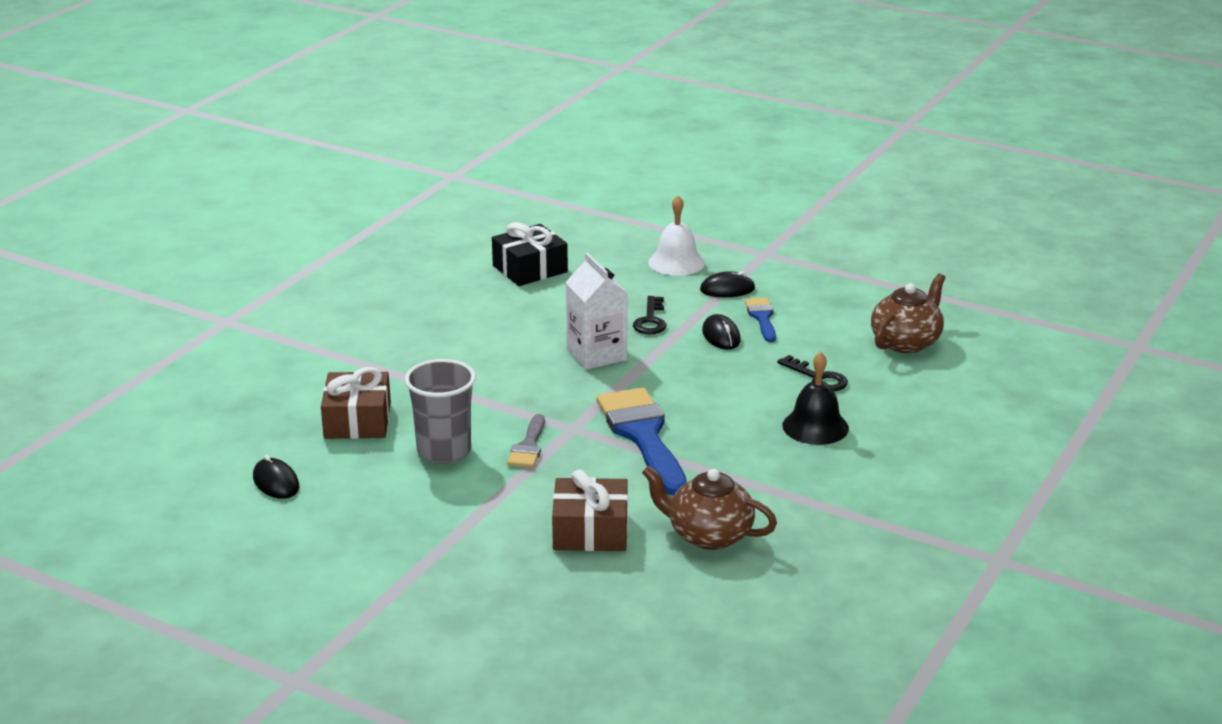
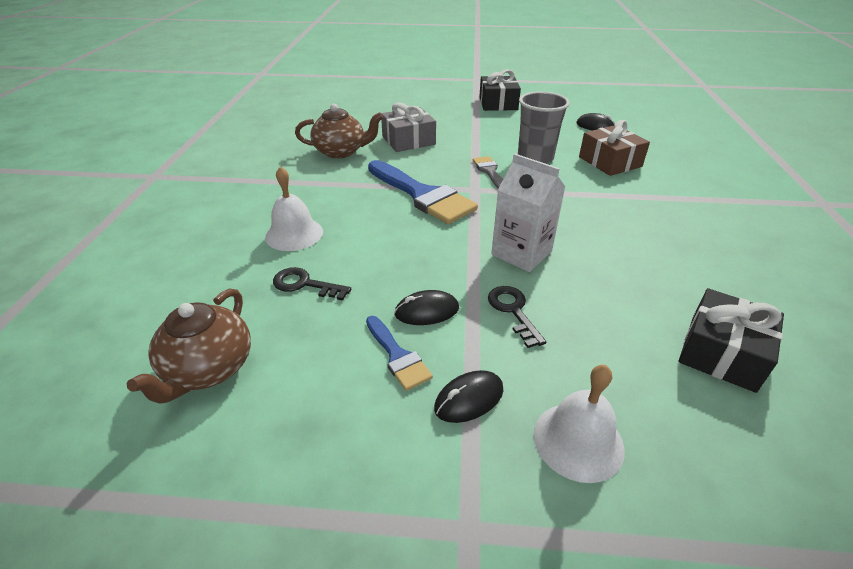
camera: 155 degrees right, 10 degrees up
brown gift [552,469,628,551] -> grey gift [381,102,436,152]
black mouse [702,314,741,350] -> black mouse turned 60 degrees counterclockwise [394,290,459,325]
black bell [782,352,849,445] -> white bell [265,166,323,251]
none -> black gift [479,69,521,111]

